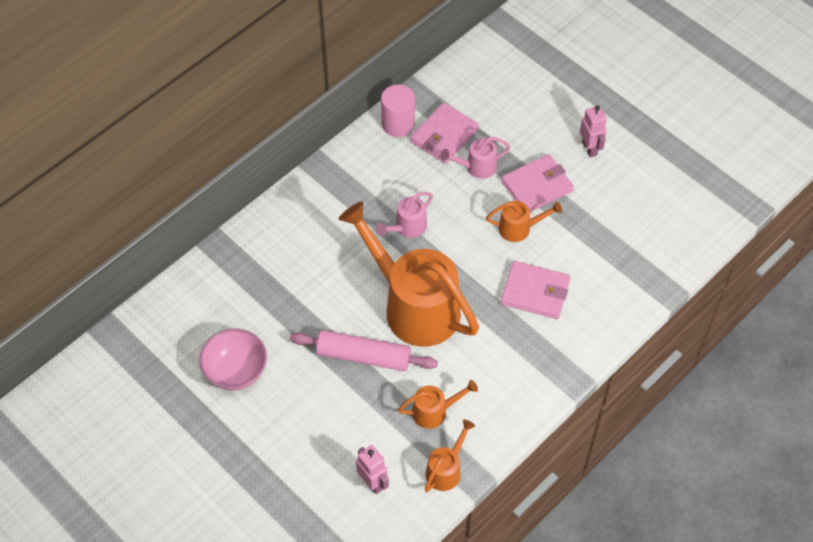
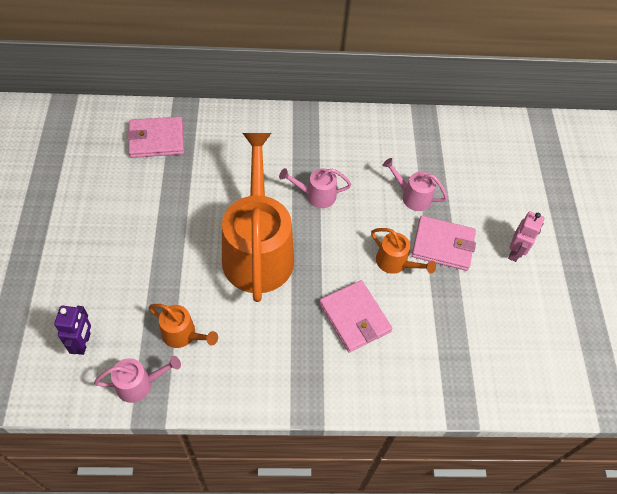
camera: 40 degrees right, 0 degrees up
pink bowl [199,329,267,390] -> none
pink rolling pin [290,330,438,371] -> none
pink robot [356,445,389,494] -> purple robot [54,305,91,355]
pink cylinder [381,84,415,137] -> none
pink wallet [410,103,479,163] -> pink wallet moved to [127,117,184,158]
orange watering can [425,419,475,492] -> pink watering can [94,356,181,403]

